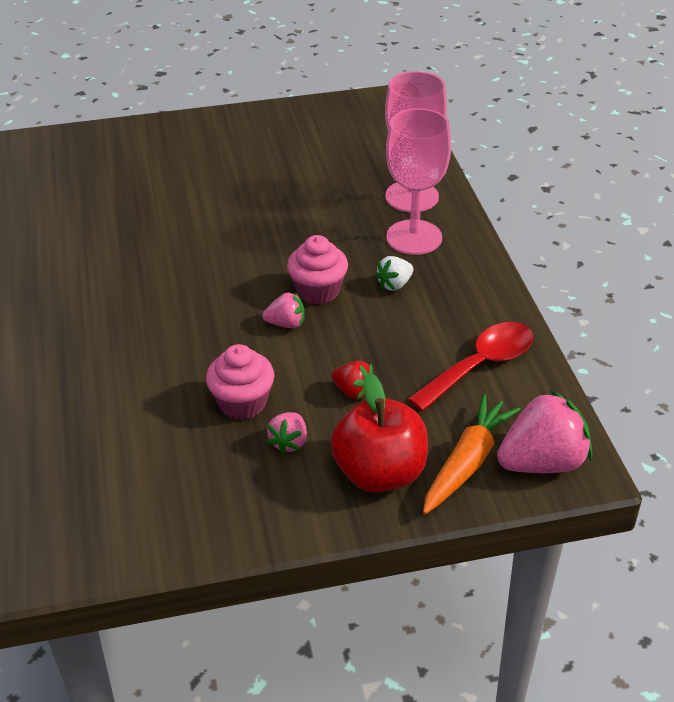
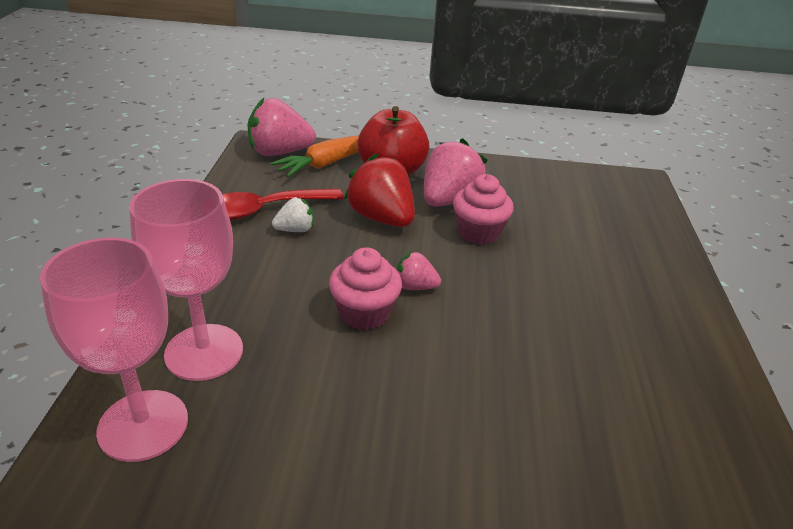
camera: 165 degrees left, 5 degrees down
pink strawberry [267,412,307,455] -> pink strawberry [424,138,487,207], size x1.92
red strawberry [331,361,374,399] -> red strawberry [344,153,415,227], size x1.92
white strawberry [375,256,414,291] -> white strawberry moved to [272,197,314,232]

